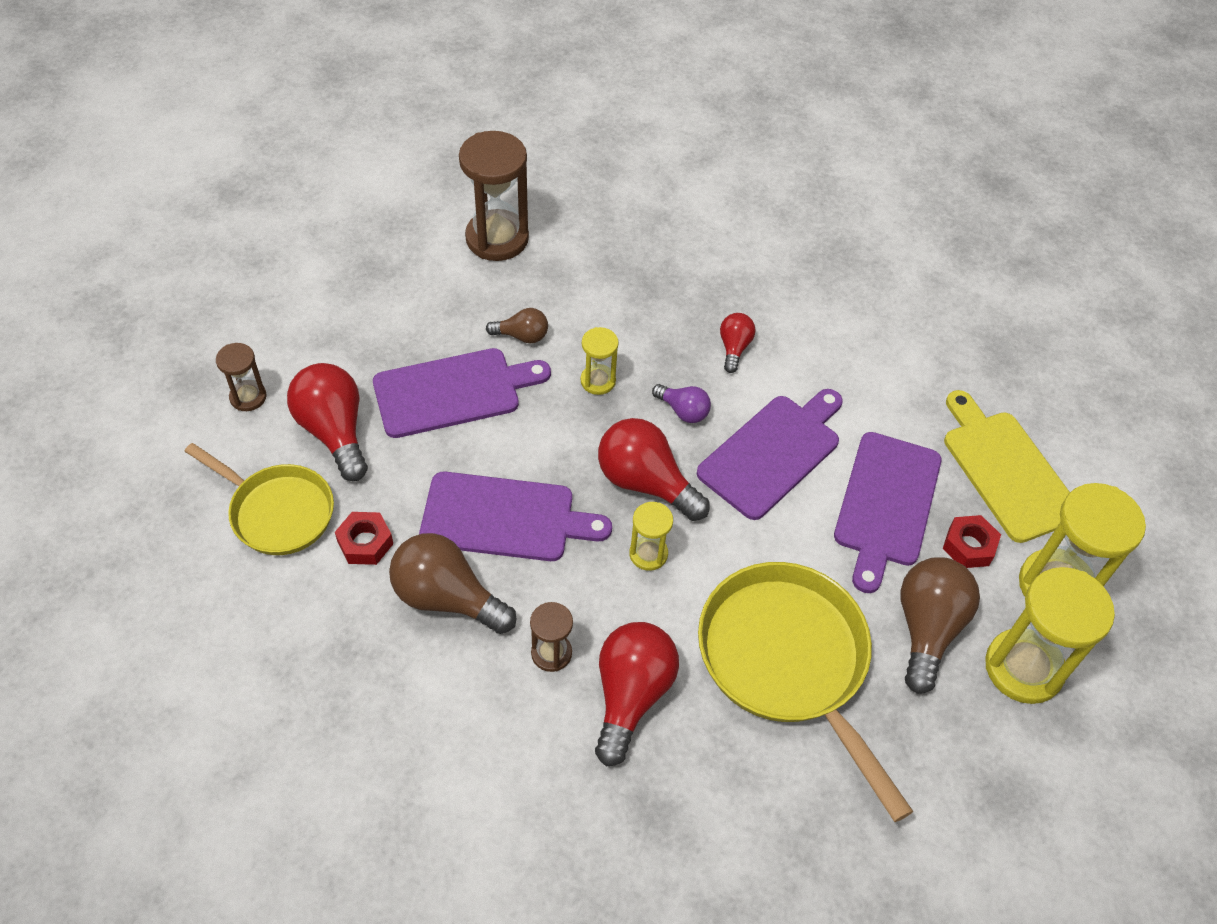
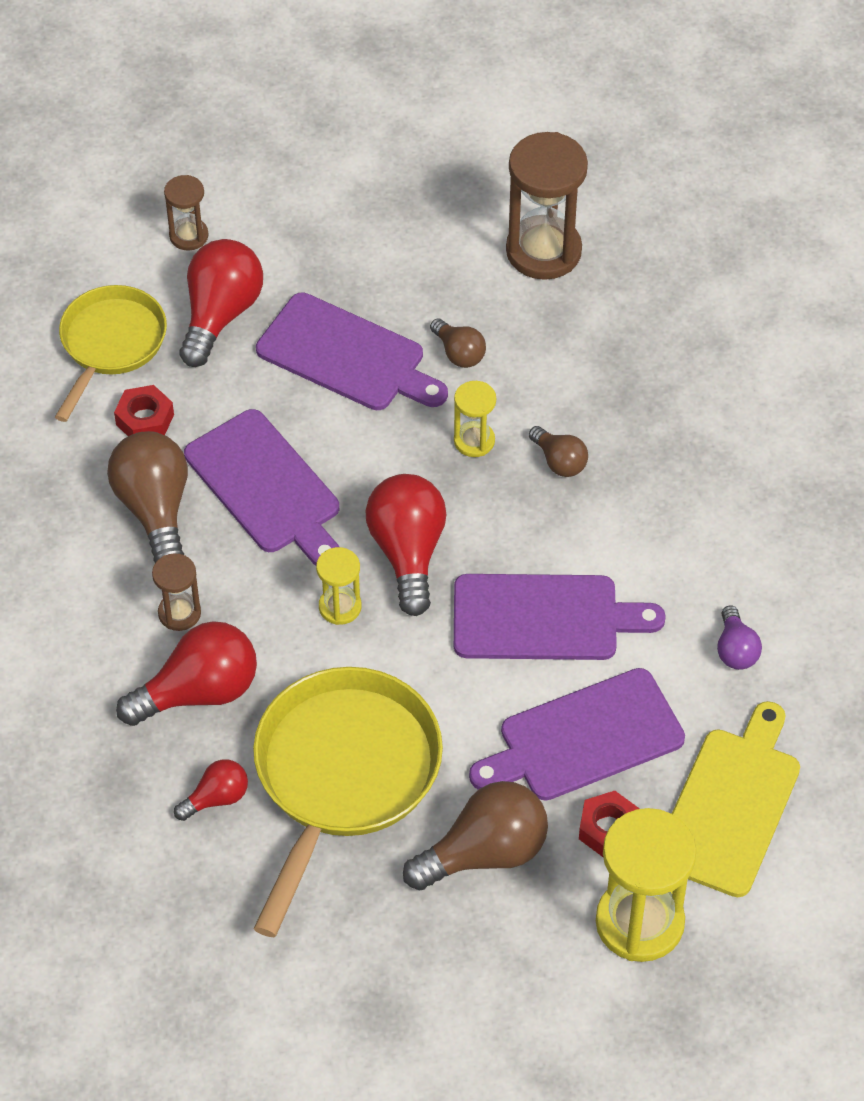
camera: 50 degrees right, 0 degrees up
yellow pan [184,443,334,555] -> yellow pan turned 150 degrees counterclockwise [55,285,167,422]
purple light bulb [652,384,711,423] -> purple light bulb moved to [717,605,762,670]
red light bulb [720,313,755,373] -> red light bulb moved to [174,759,248,821]
yellow hourglass [985,567,1115,704] -> none
none -> brown light bulb [529,426,588,477]

